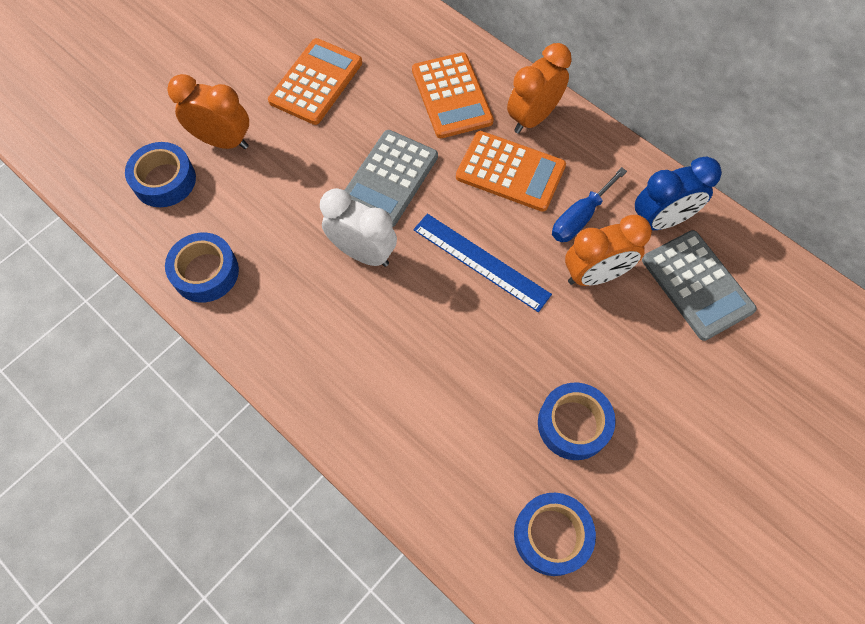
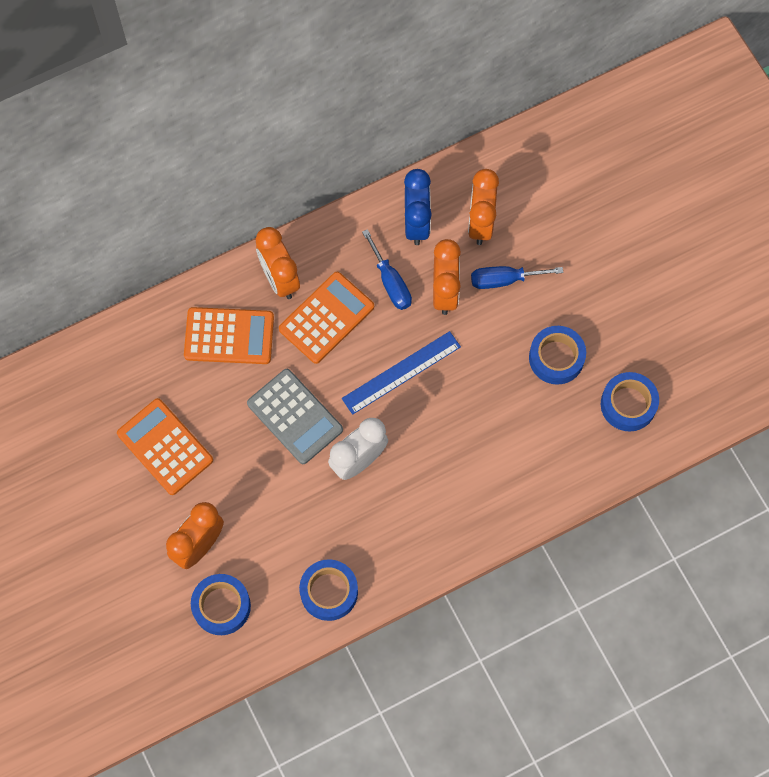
camera: 70 degrees left, 5 degrees up
grey calculator [642,230,757,341] -> orange clock [468,169,499,245]
none -> blue screwdriver [471,266,563,289]

